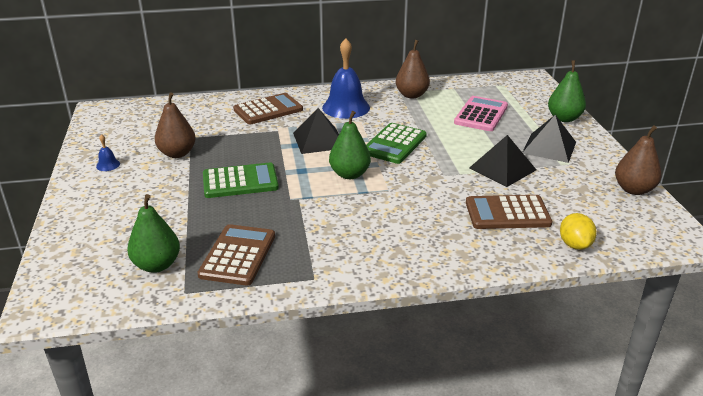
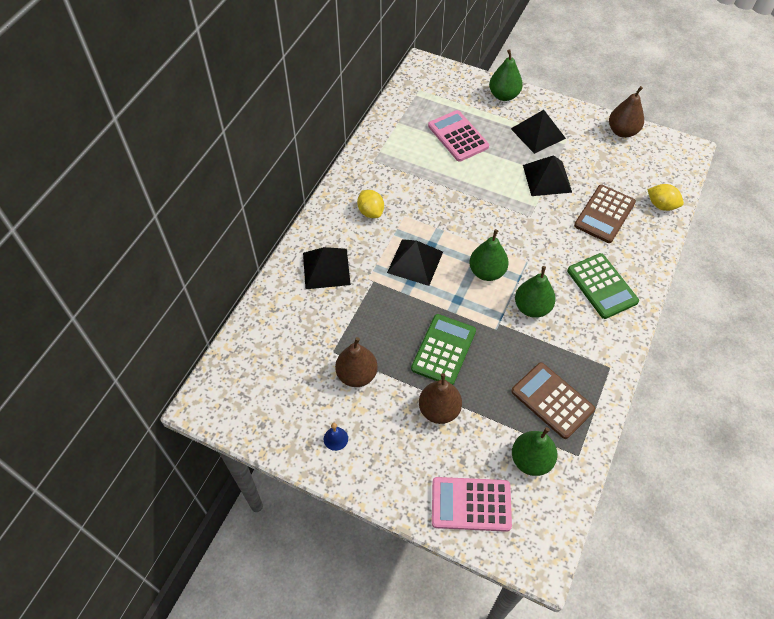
camera: 55 degrees left, 25 degrees up
brown calculator [233,93,303,124] -> black pyramid [303,247,351,289]
blue bell [322,38,370,119] -> yellow lemon [357,190,384,218]
green calculator [366,123,427,164] -> green calculator moved to [567,253,639,319]
brown pear [396,40,430,99] -> brown pear moved to [419,373,462,424]
none -> pink calculator [432,477,512,532]
none -> green pear [515,266,556,318]

